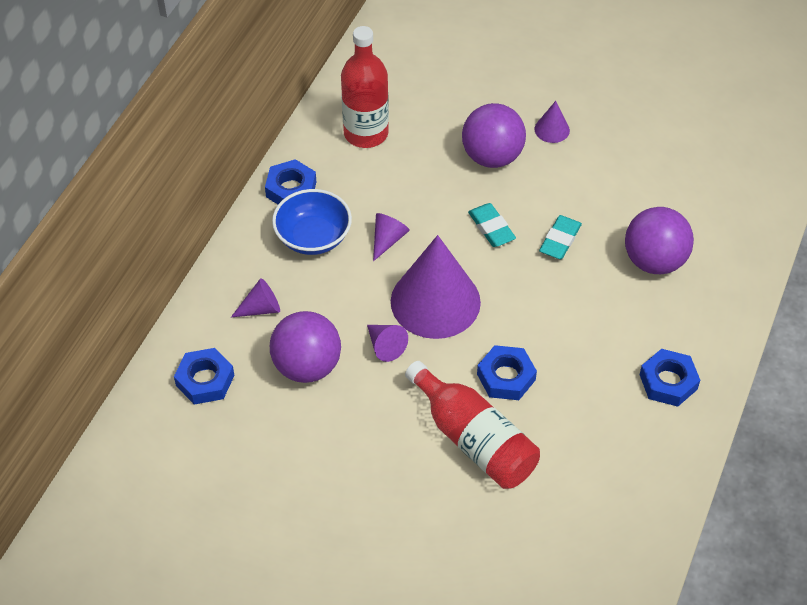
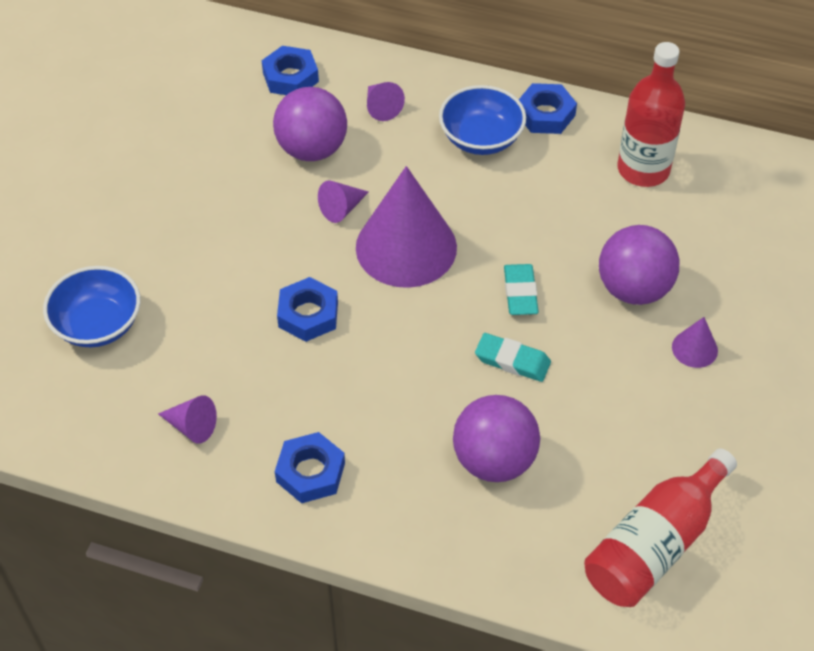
camera: 85 degrees right, 0 degrees up
purple cone [373,213,410,261] -> purple cone moved to [158,395,217,444]
red bottle [405,361,540,489] -> red bottle moved to [584,448,737,607]
turquoise eraser [468,203,516,247] -> turquoise eraser turned 60 degrees counterclockwise [504,264,539,315]
none -> blue bowl [43,266,141,348]

